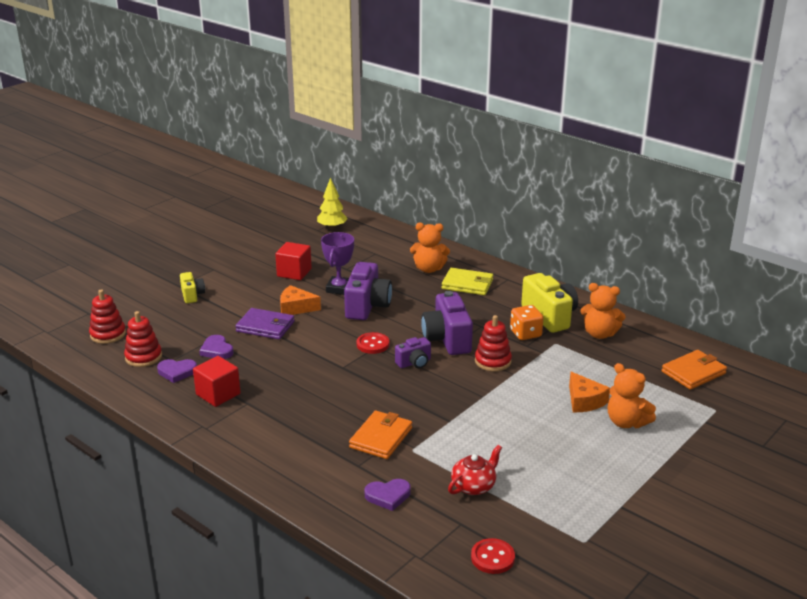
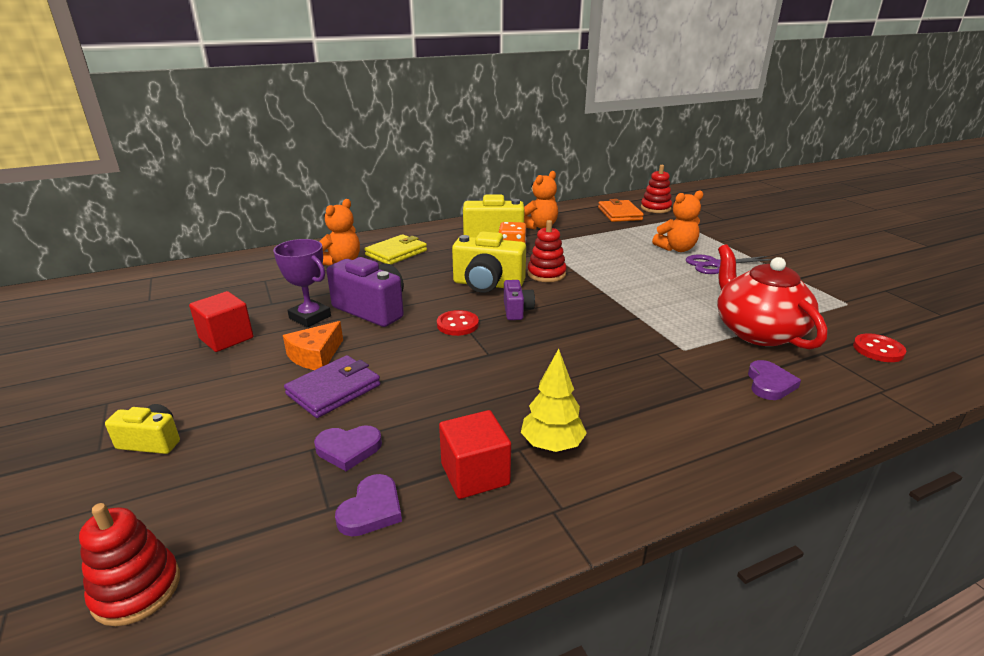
camera: 65 degrees left, 0 degrees up
red stacking toy [124,311,162,367] -> red stacking toy moved to [641,165,672,213]
yellow tree [317,177,348,230] -> yellow tree moved to [521,349,587,452]
orange wallet [349,411,412,459] -> none
purple camera [421,291,473,355] -> yellow camera [452,232,526,293]
red teapot [448,445,502,495] -> red teapot [717,244,828,350], size x1.90
orange cheese [569,372,610,412] -> none
none -> purple scissors [686,255,772,274]

